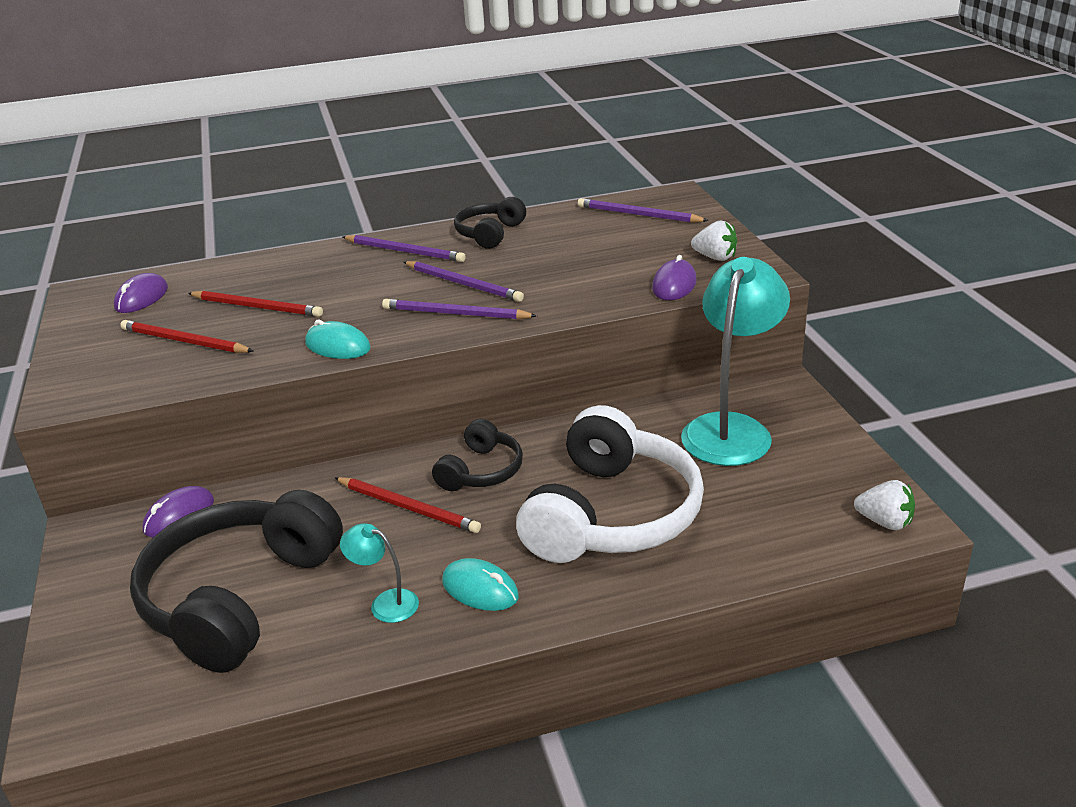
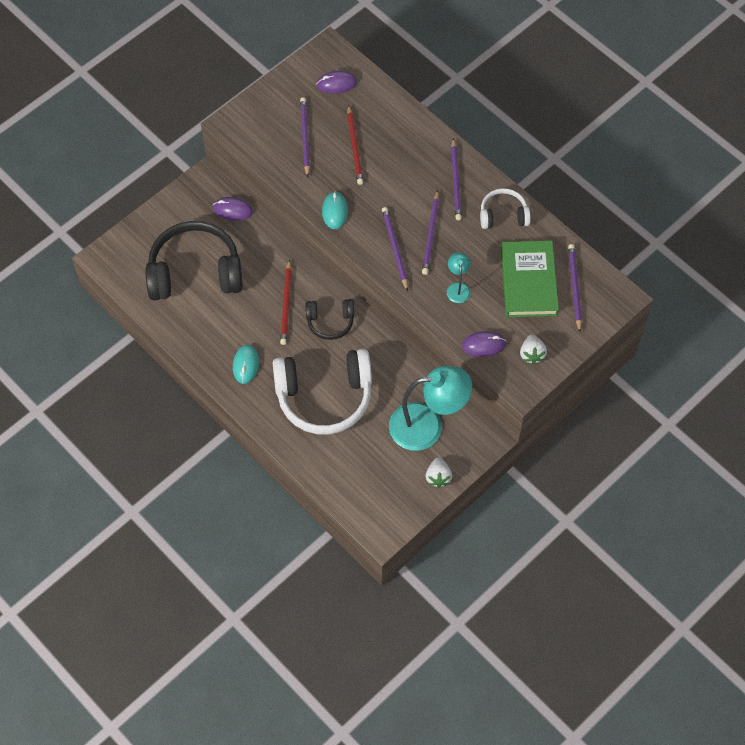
camera: 60 degrees right, 30 degrees up
red pencil [120,320,253,353] -> purple pencil [300,97,310,177]
turquoise lamp [340,523,419,623] -> turquoise lamp moved to [447,252,470,303]
black headphones [454,197,526,249] -> white headphones [480,188,531,229]
white strawberry [854,480,915,530] -> white strawberry moved to [426,458,452,488]
none -> green book [501,241,559,317]

